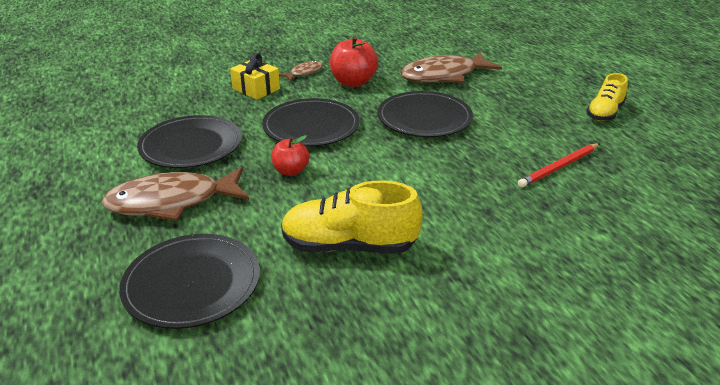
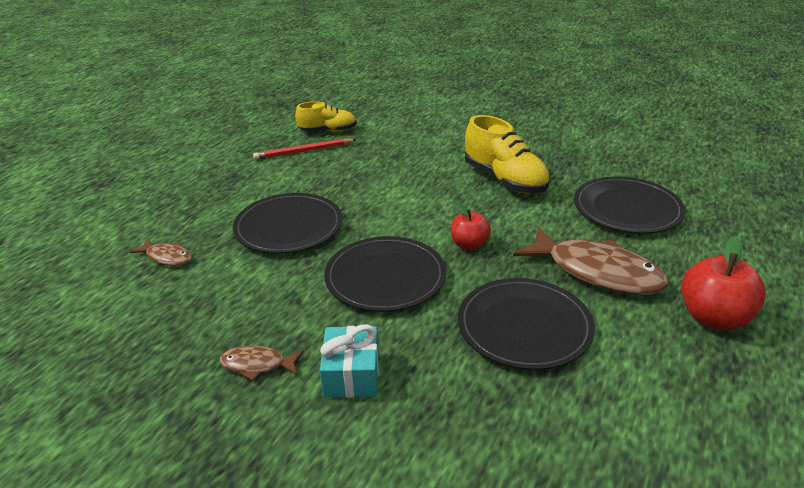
camera: 130 degrees left, 0 degrees up
yellow gift [230,53,280,100] -> turquoise gift [320,324,379,398]
red apple [330,36,378,87] -> red apple moved to [681,236,766,330]
brown fish [400,52,502,83] -> brown fish [130,238,192,266], size x0.48
red pencil [518,143,600,188] -> red pencil turned 150 degrees clockwise [253,138,357,160]
yellow shoe [587,73,628,121] -> yellow shoe moved to [295,101,357,132]

